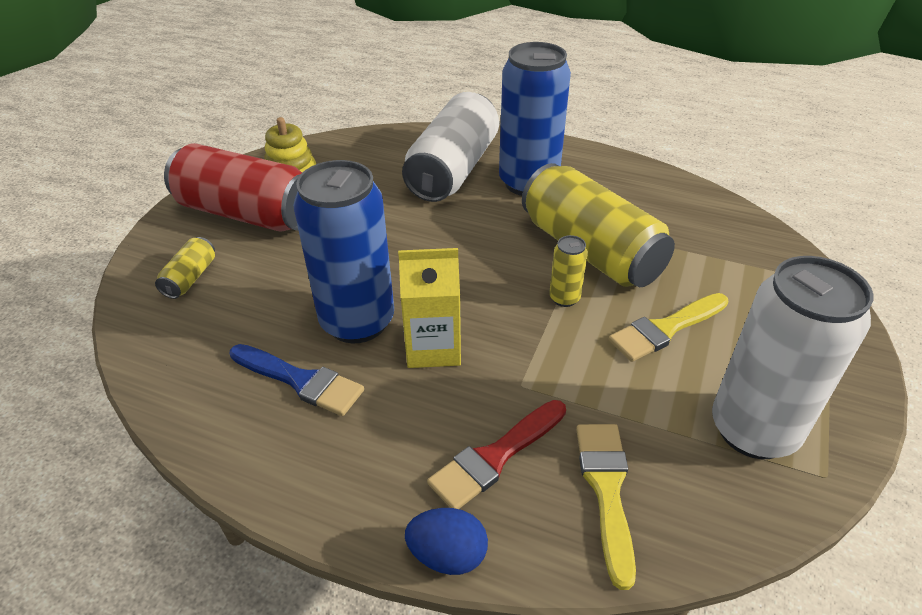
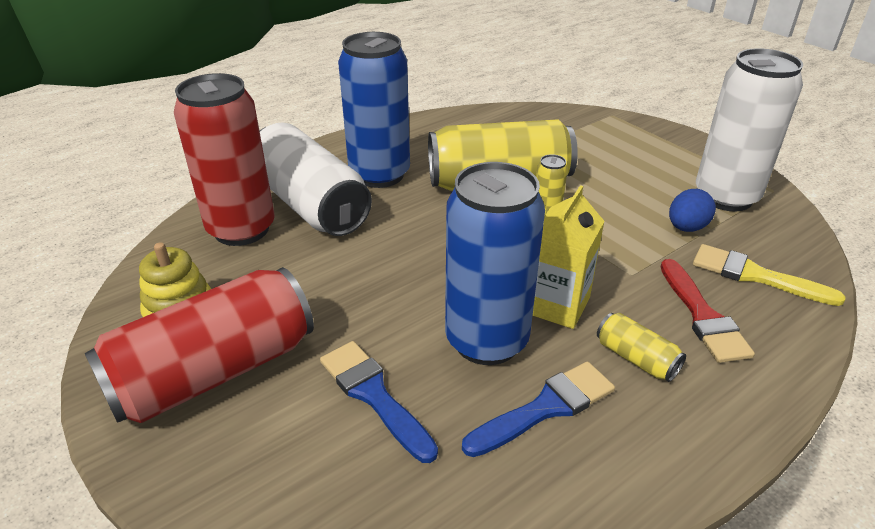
camera: 60 degrees left, 5 degrees down
yellow can [155,237,215,299] -> yellow can moved to [597,313,686,382]
blue egg [405,508,488,575] -> blue egg moved to [669,189,716,232]
yellow brush [609,293,729,362] -> none
none -> red can [174,73,275,246]
none -> blue brush [320,341,438,463]

